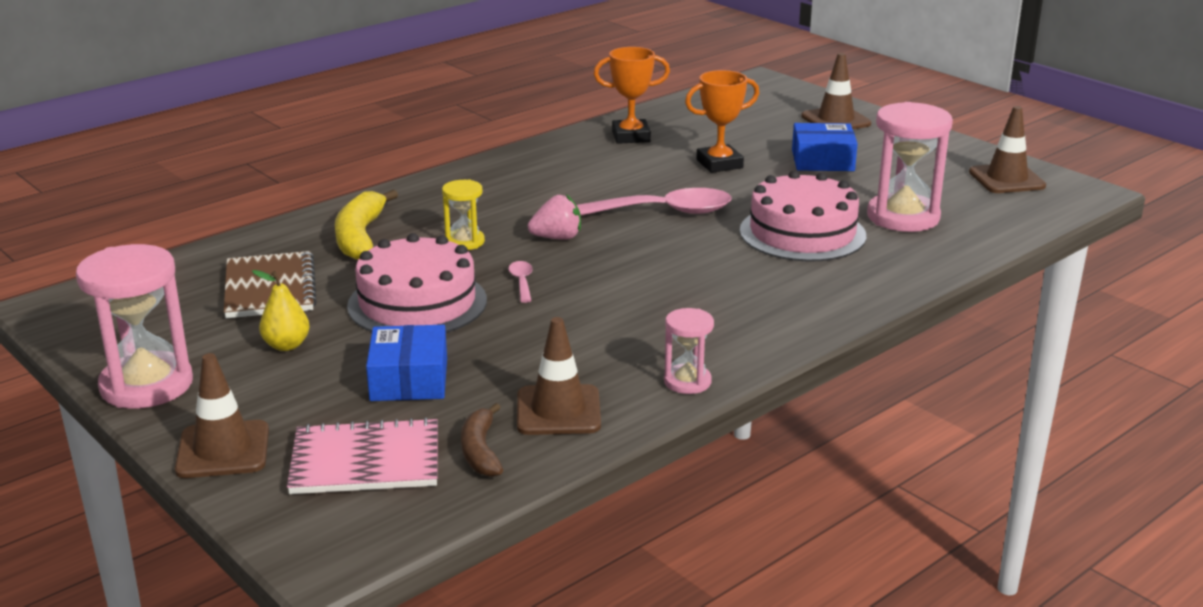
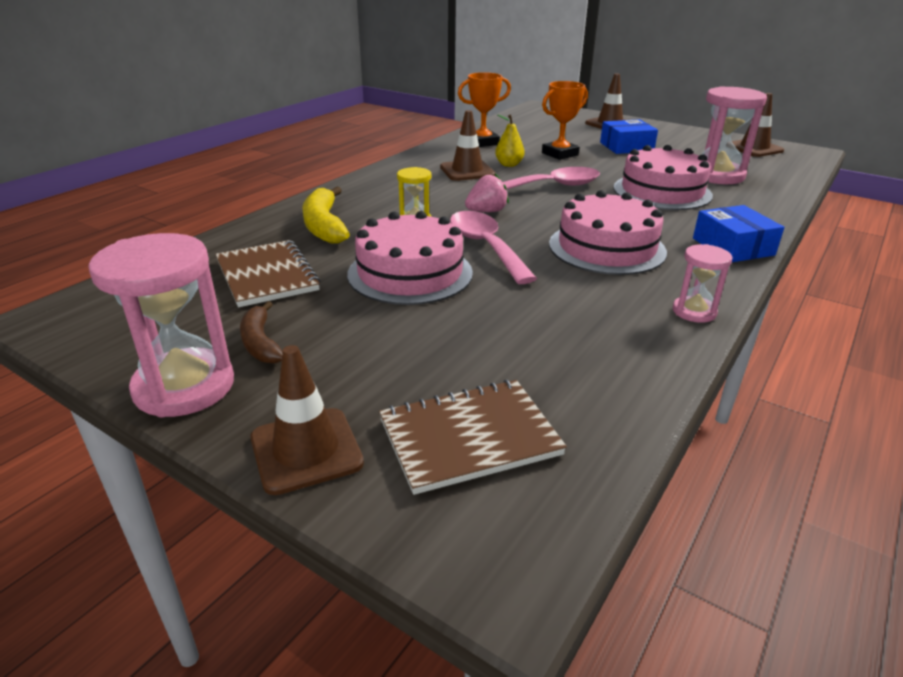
camera: 15 degrees left, 5 degrees up
yellow pear [252,270,310,351] -> yellow pear moved to [495,114,525,167]
pink notebook [287,417,438,494] -> brown notebook [379,380,567,495]
blue box [366,325,447,401] -> blue box moved to [693,205,784,262]
brown banana [461,403,503,477] -> brown banana moved to [240,301,283,364]
pink spoon [508,261,533,303] -> pink spoon [450,211,537,284], size x2.22
brown traffic cone [517,317,601,435] -> brown traffic cone moved to [440,110,495,181]
none -> pink cake [549,190,667,275]

